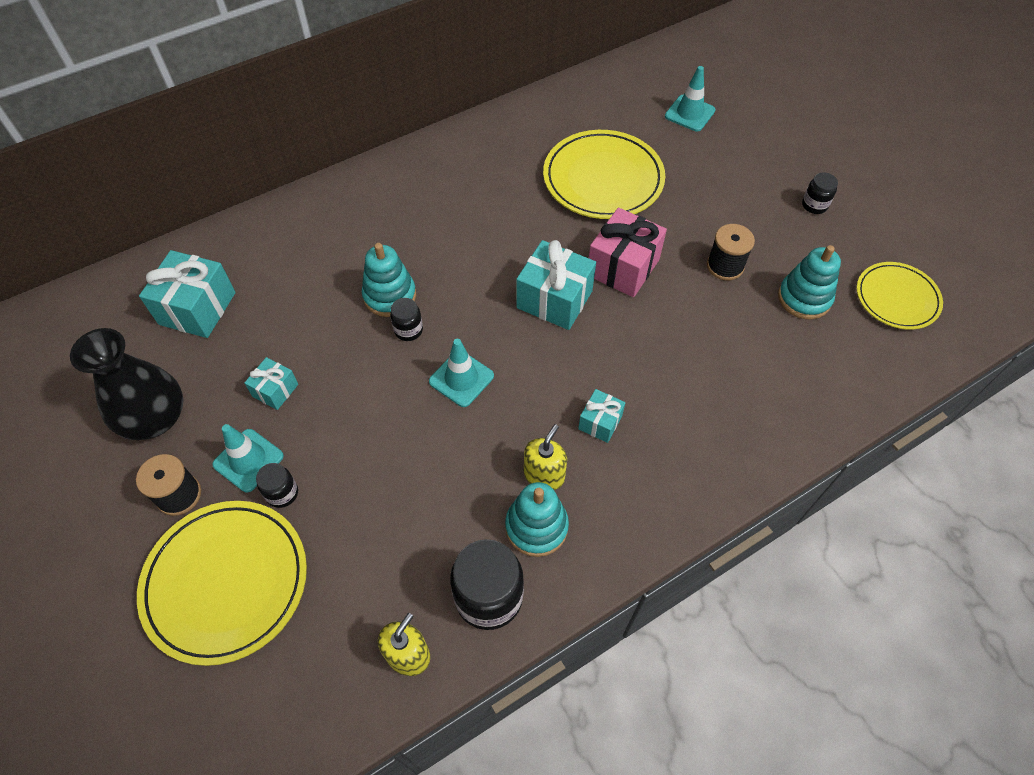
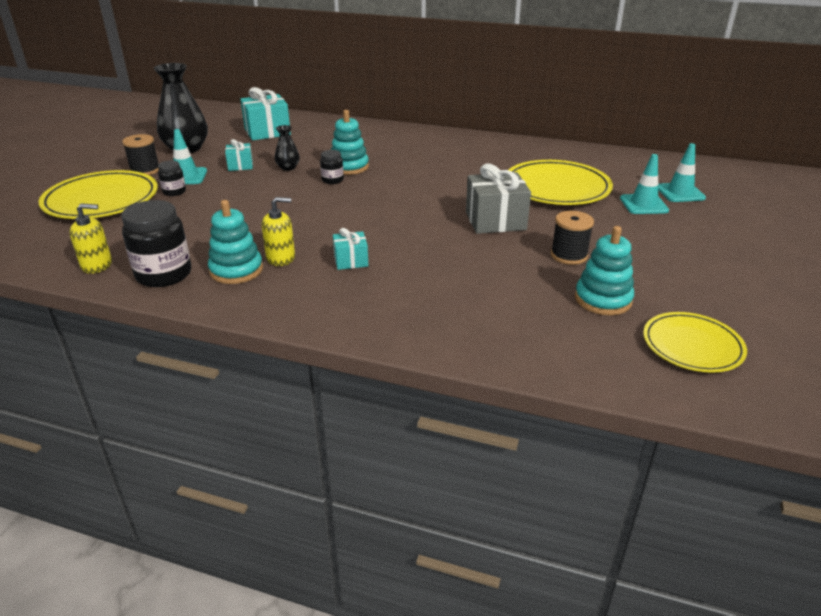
camera: 50 degrees right, 25 degrees down
turquoise traffic cone [429,339,494,407] -> turquoise traffic cone moved to [620,154,669,214]
turquoise gift [516,240,596,330] -> none
pink gift [589,208,667,297] -> grey gift [466,164,531,234]
black jar [802,172,838,214] -> none
none -> black vase [275,125,300,171]

